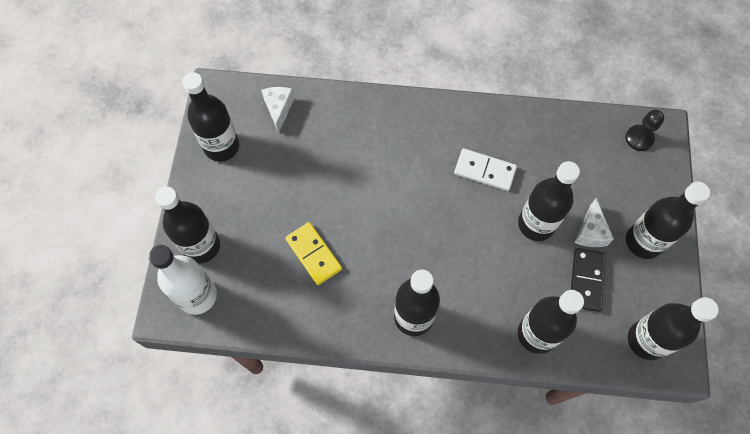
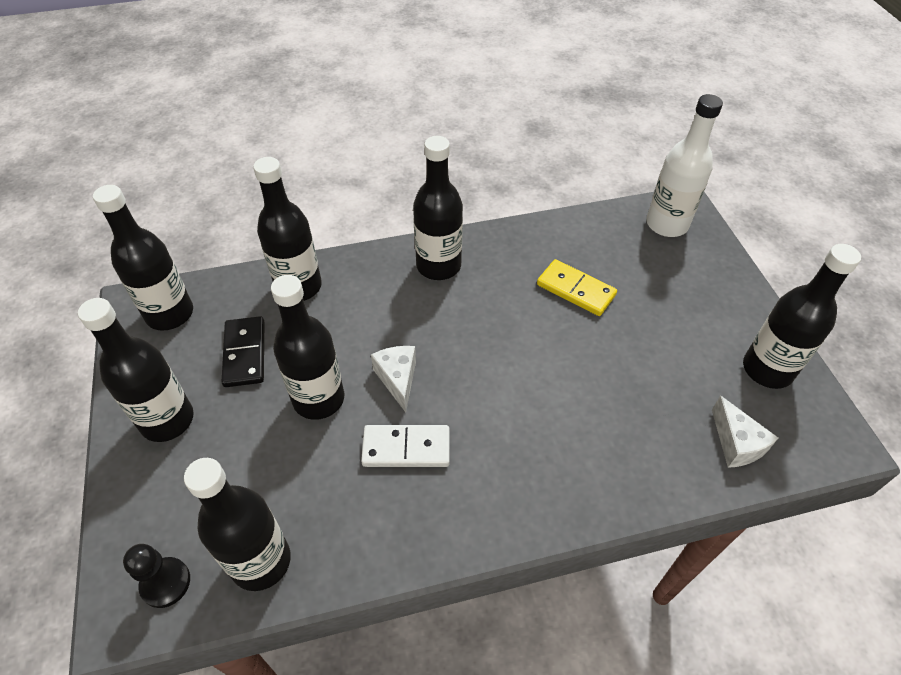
camera: 160 degrees right, 15 degrees down
black bottle [155,187,220,263] -> black bottle moved to [184,458,291,591]
white cheese [574,198,614,247] -> white cheese moved to [371,346,416,412]

